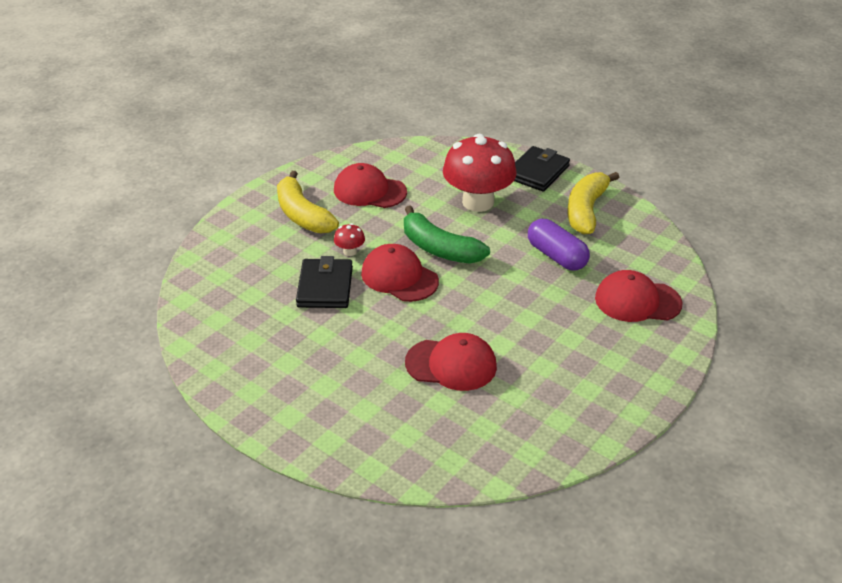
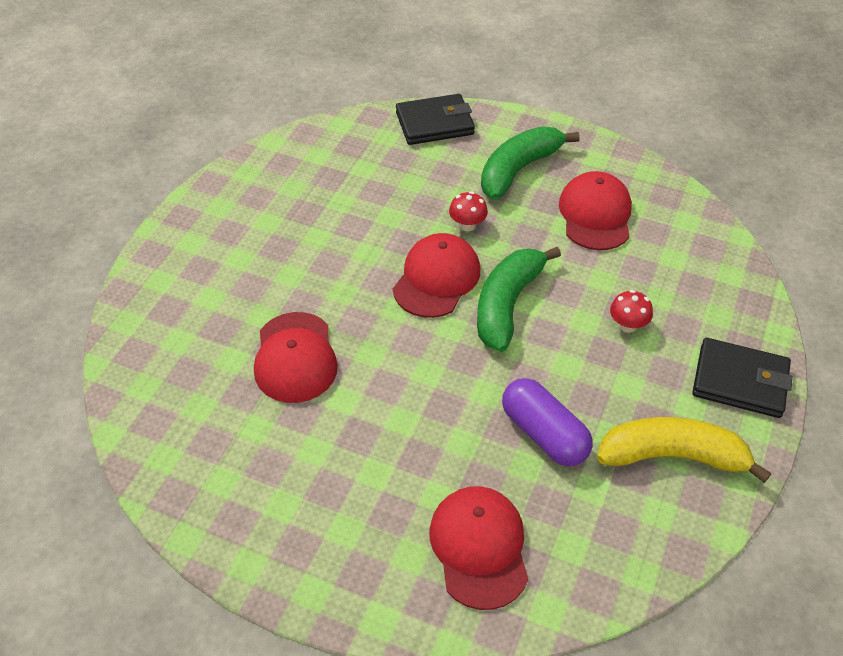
camera: 75 degrees right, 10 degrees up
yellow banana [277,171,339,233] -> green banana [481,126,580,200]
black wallet [296,256,353,308] -> black wallet moved to [396,94,475,145]
red mushroom [443,134,516,212] -> red mushroom [610,290,653,333], size x0.40
purple capsule [528,219,590,271] -> purple capsule turned 75 degrees counterclockwise [502,378,593,466]

